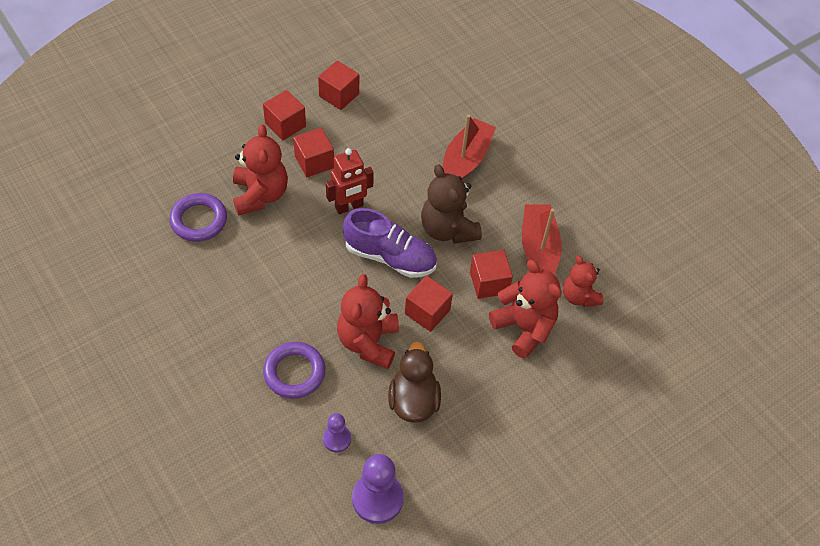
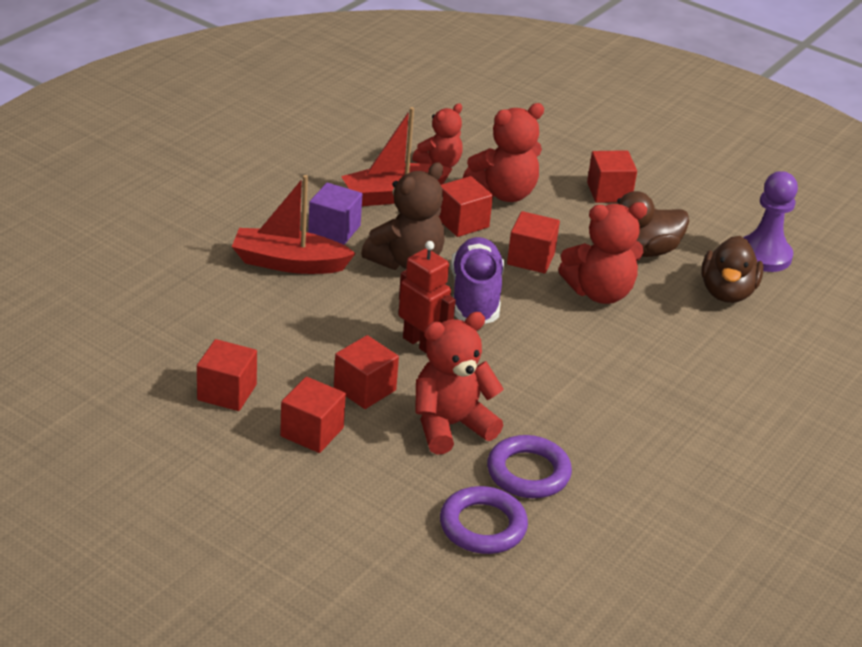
camera: 110 degrees left, 20 degrees down
purple ring [263,342,325,399] -> purple ring moved to [440,486,528,554]
purple pawn [323,413,351,452] -> brown duck [701,236,763,303]
red teddy bear [489,260,561,359] -> red teddy bear turned 150 degrees counterclockwise [463,103,544,202]
none -> purple cube [308,183,362,245]
none -> red cube [587,150,637,203]

